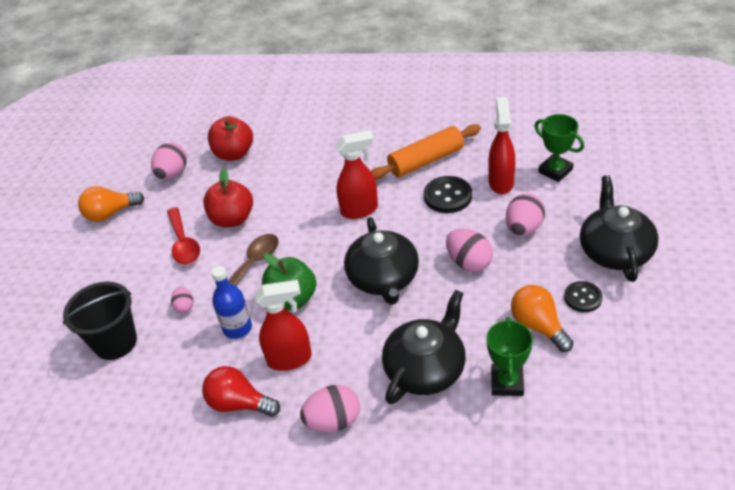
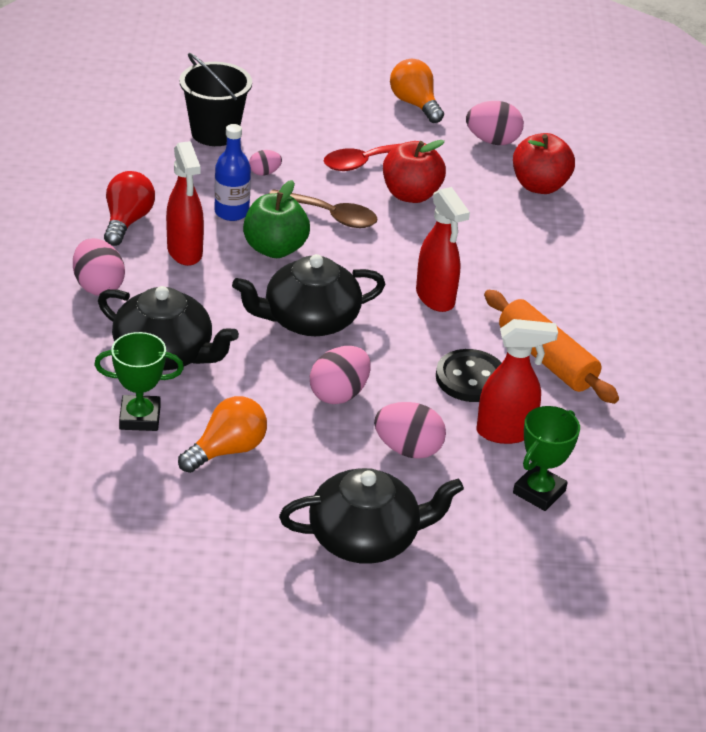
camera: 75 degrees right, 5 degrees down
black button [564,281,603,312] -> none

